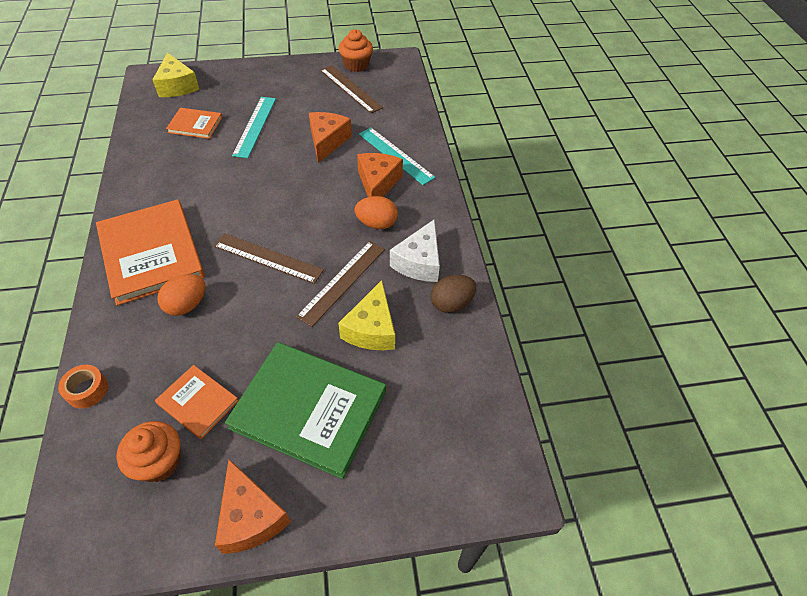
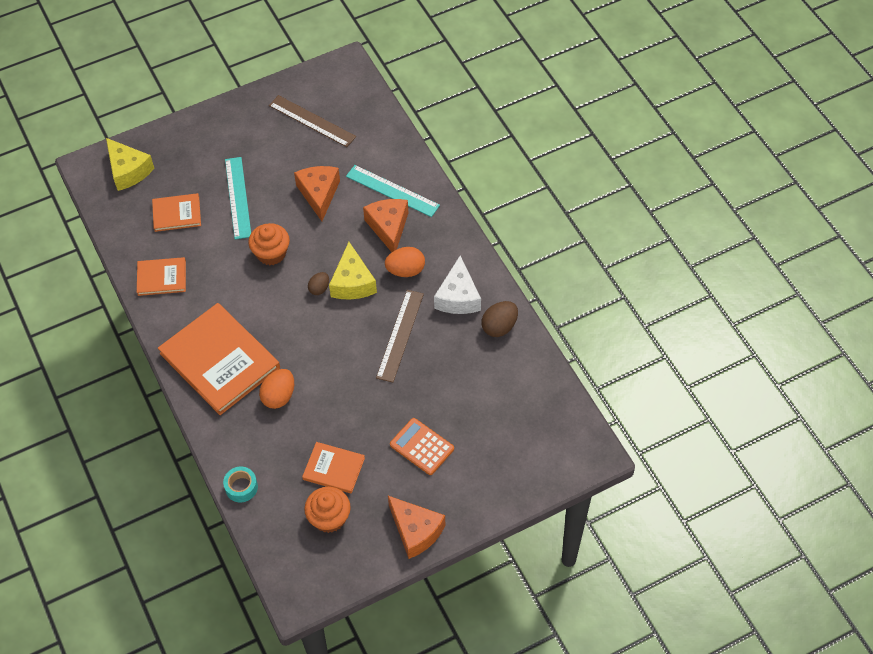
camera: 15 degrees left, 5 degrees up
orange tape [58,365,108,409] -> turquoise tape [223,467,258,502]
brown ruler [214,233,324,284] -> none
green book [225,342,386,479] -> orange calculator [390,418,454,475]
yellow cheese [338,280,395,350] -> yellow cheese moved to [329,242,377,300]
orange cupcake [339,30,373,72] -> orange cupcake moved to [248,223,290,265]
none -> orange book [137,257,186,296]
none -> brown egg [308,272,329,295]

